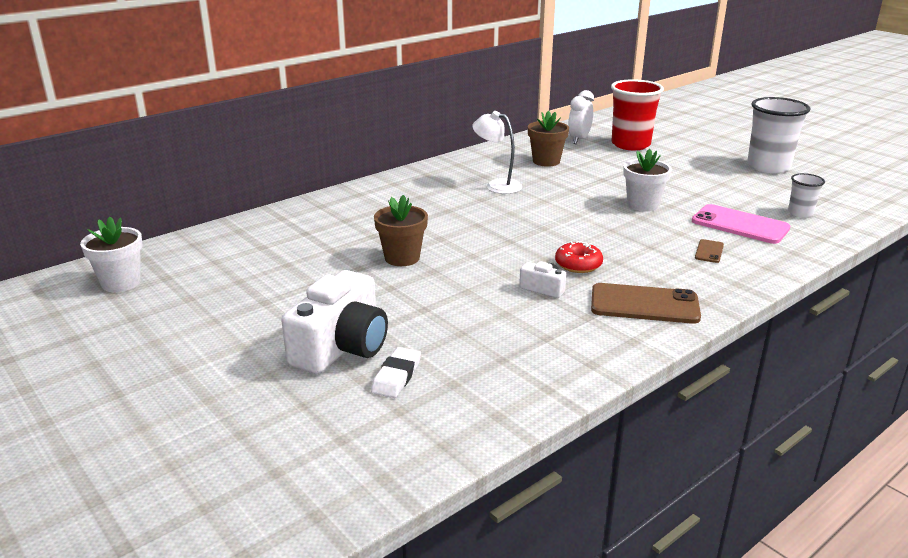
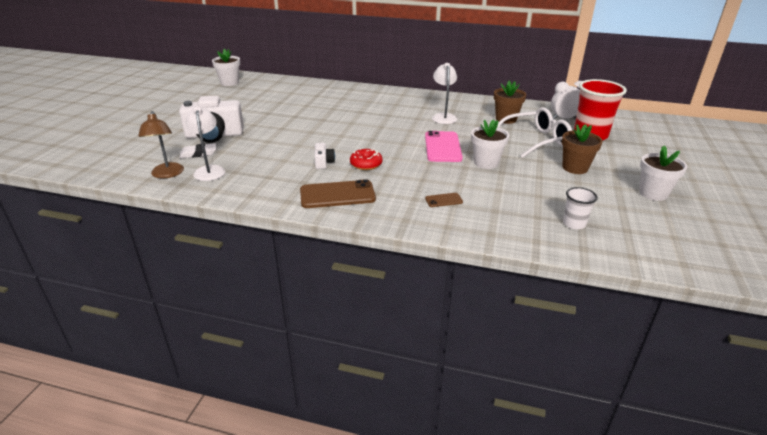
camera: 55 degrees right, 5 degrees up
brown flower pot [374,195,428,266] -> brown flower pot moved to [562,124,603,174]
brown phone [591,283,701,324] -> brown phone turned 75 degrees counterclockwise [300,179,376,208]
pink phone [692,204,790,244] -> pink phone moved to [425,131,463,162]
white cup [747,97,811,173] -> white flower pot [639,146,687,201]
none -> brown lamp [138,111,184,179]
none -> white lamp [185,106,225,181]
none -> white glasses [497,107,572,158]

